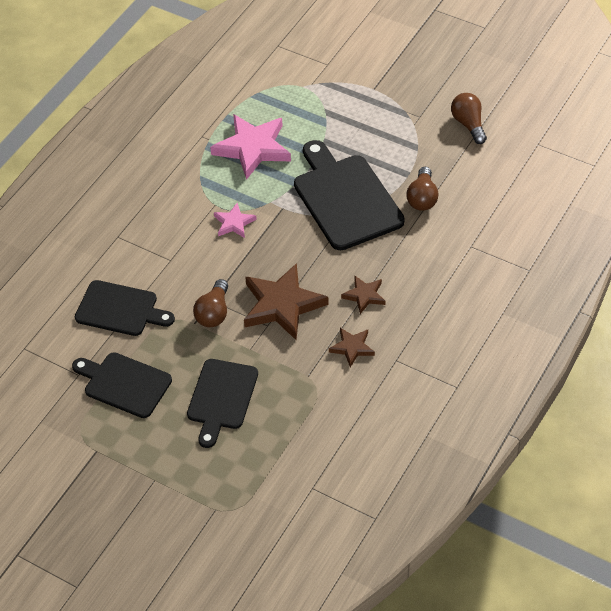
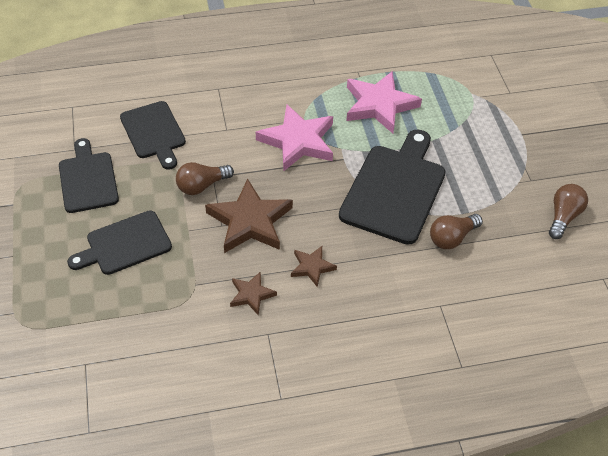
camera: 45 degrees right, 0 degrees up
pink star [214,203,257,238] -> pink star [256,105,333,171], size x1.95

